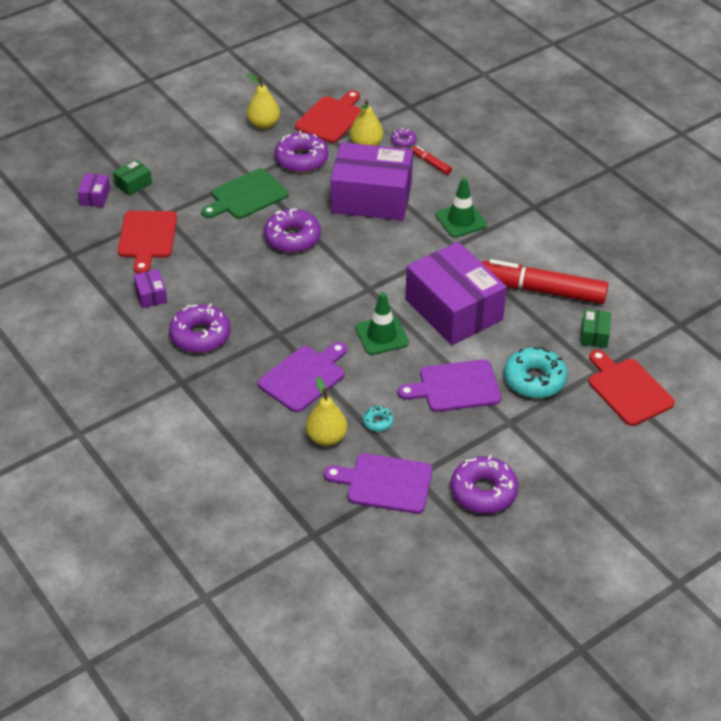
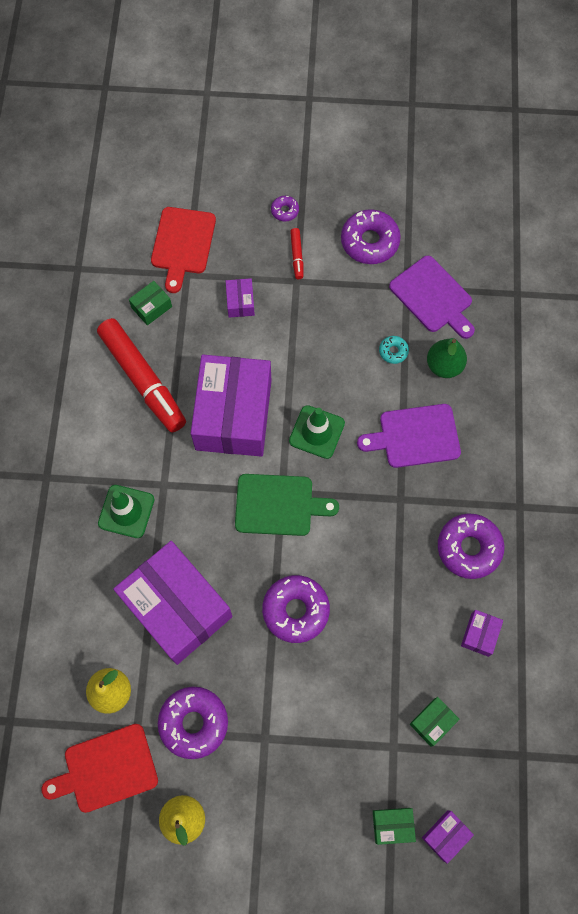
camera: 140 degrees left, 25 degrees up
red cutting board [118,211,177,274] -> green box [410,697,460,747]
green cutting board [201,169,288,219] -> green cutting board moved to [235,474,339,536]
yellow pear [306,377,347,446] -> green pear [427,338,467,378]
purple donut [391,128,417,148] -> purple donut moved to [271,196,299,221]
purple cutting board [398,359,501,412] -> none
red marker [412,146,452,175] -> red marker moved to [290,228,303,279]
turquoise donut [504,347,567,398] -> purple box [226,278,255,318]

